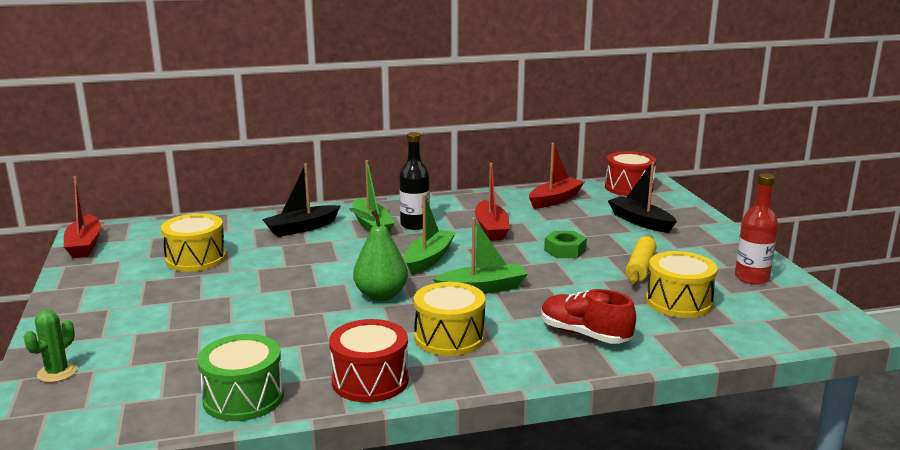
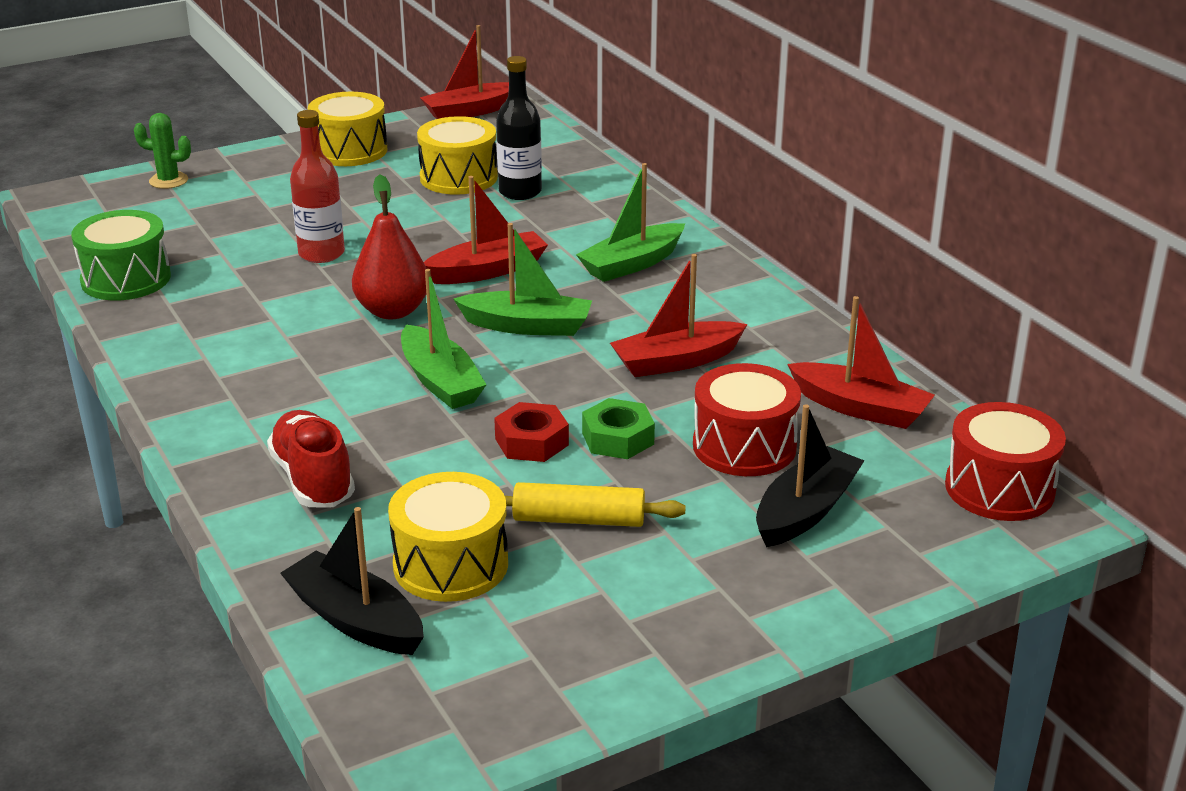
camera: 75 degrees right, 10 degrees up
black boat [262,164,340,237] -> black boat moved to [280,507,424,655]
red drum [329,319,409,403] -> red drum moved to [693,363,801,476]
green pear [350,208,408,301] -> red pear [352,175,426,319]
black bottle [399,132,430,230] -> black bottle moved to [496,56,542,200]
yellow drum [414,282,485,356] -> yellow drum moved to [308,92,387,166]
red shoe [541,289,636,344] -> red shoe turned 45 degrees counterclockwise [267,410,355,507]
red bottle [735,173,778,285] -> red bottle moved to [290,110,345,263]
none -> red boat [424,176,548,284]
none -> red nut [494,402,569,462]

